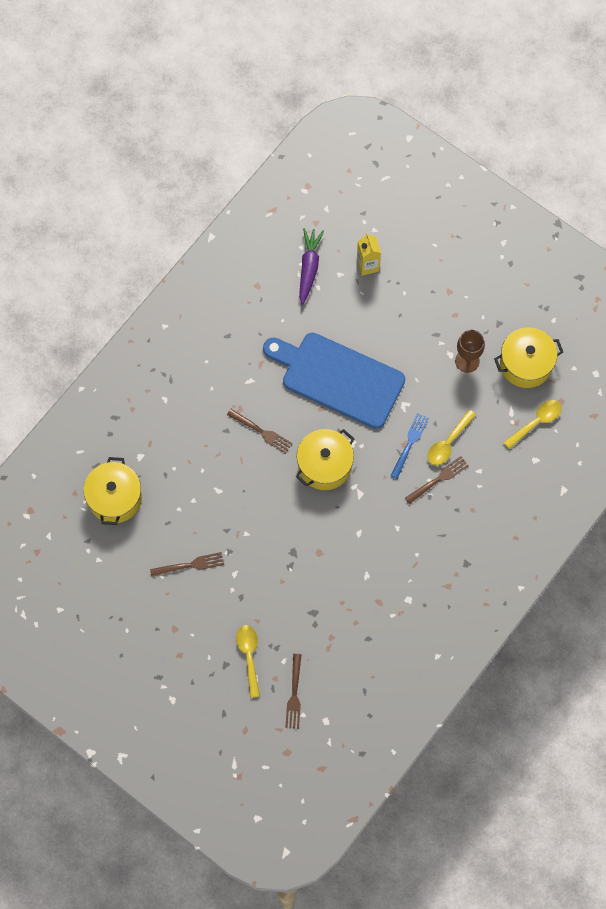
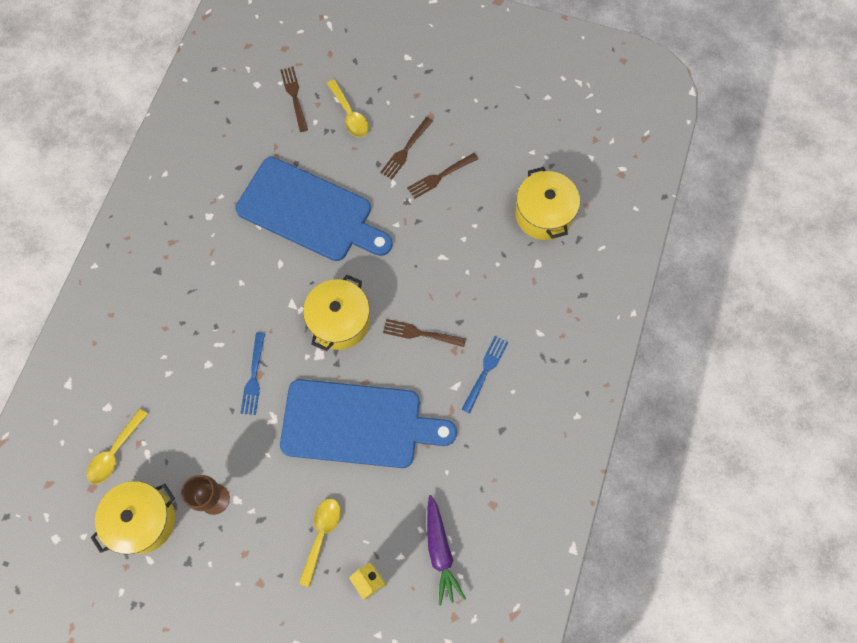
camera: 160 degrees right, 0 degrees up
brown fork [405,456,469,504] -> brown fork moved to [380,117,433,180]
yellow spoon [428,410,476,466] -> yellow spoon moved to [299,499,341,587]
none -> blue cutting board [235,157,393,261]
none -> blue fork [462,336,508,413]

